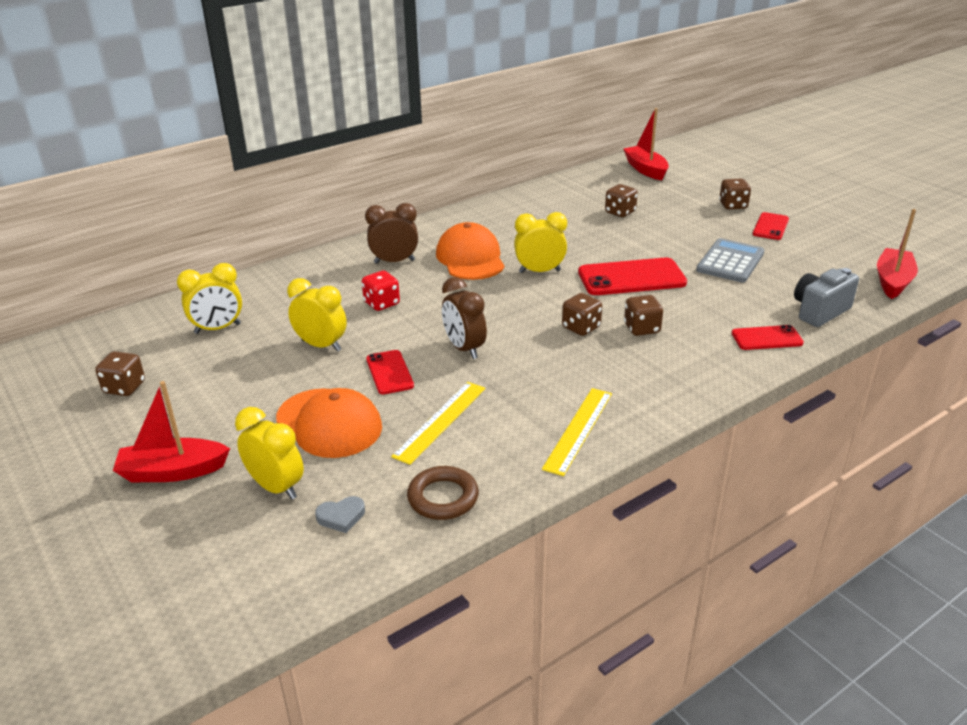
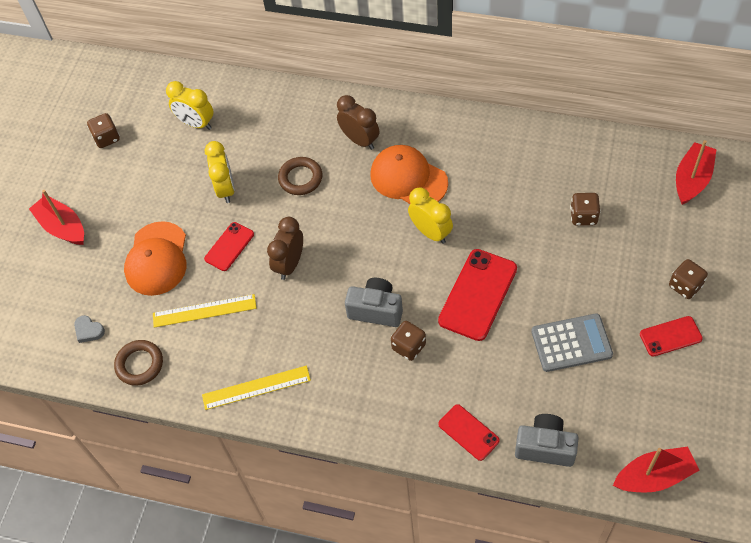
camera: 55 degrees right, 25 degrees up
yellow clock [235,407,304,500] -> none
red dice [362,271,400,311] -> brown ring [278,157,322,195]
orange cap [436,222,505,280] -> orange cap turned 90 degrees counterclockwise [370,145,448,204]
brown dice [562,293,602,336] -> grey camera [345,278,403,327]
red phone [578,258,687,295] -> red phone turned 75 degrees clockwise [438,249,517,341]

